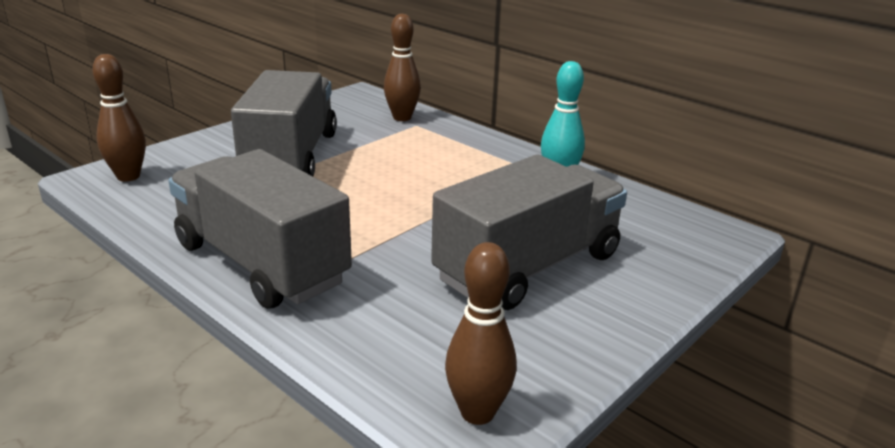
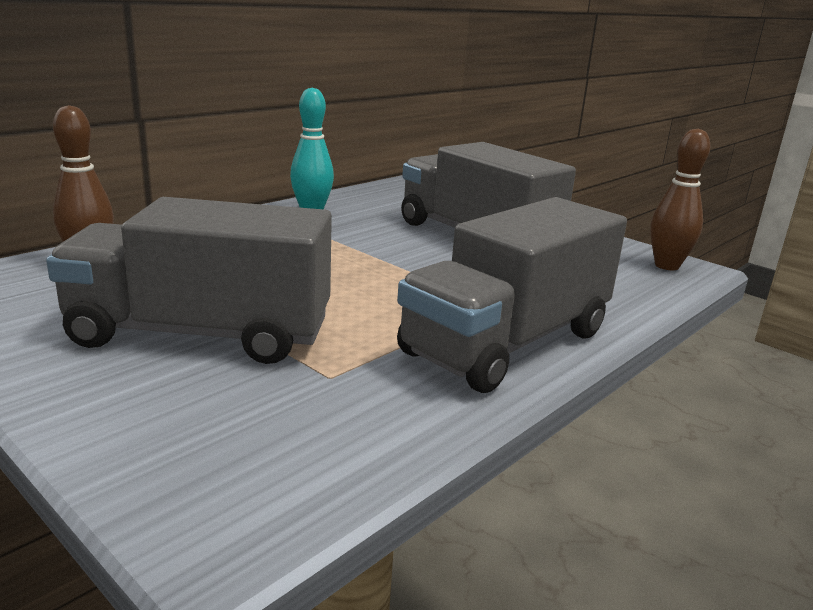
camera: 90 degrees left, 5 degrees down
brown bowling pin [92,54,146,182] -> none

